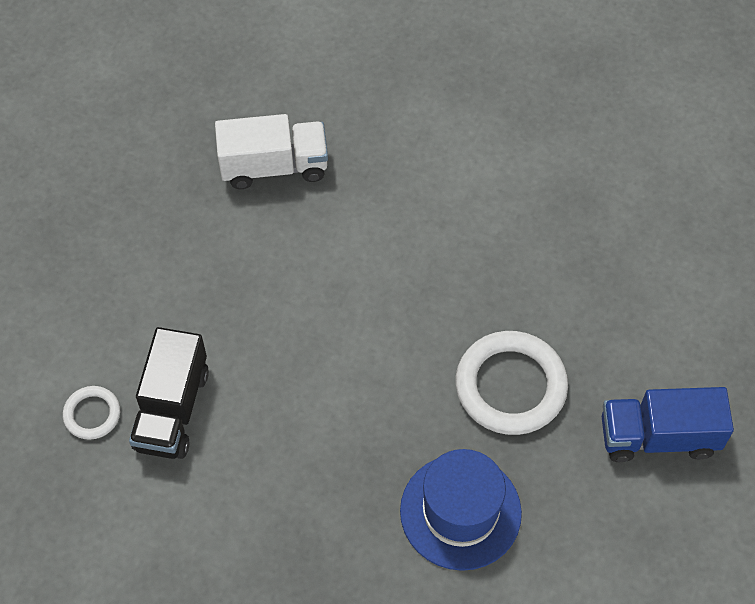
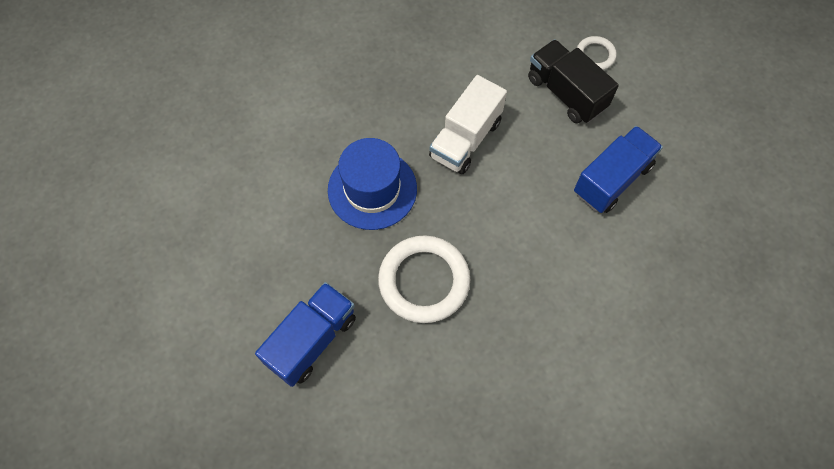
camera: 130 degrees right, 5 degrees up
white truck [215,114,328,189] -> white truck moved to [429,75,507,174]
none -> blue truck [574,126,663,213]

